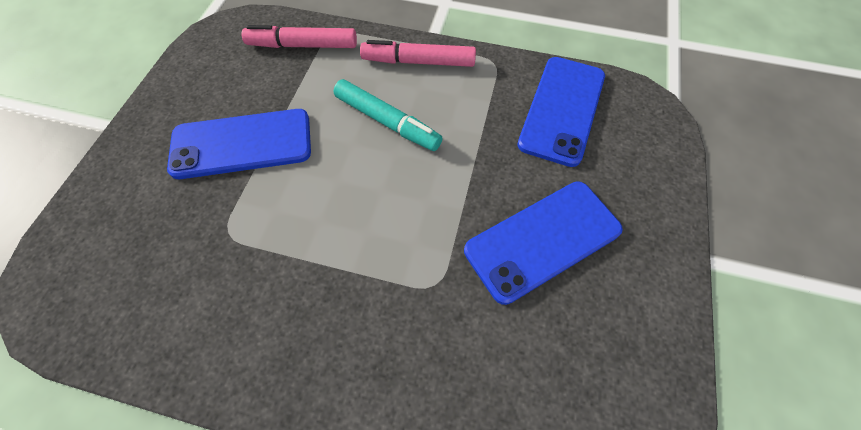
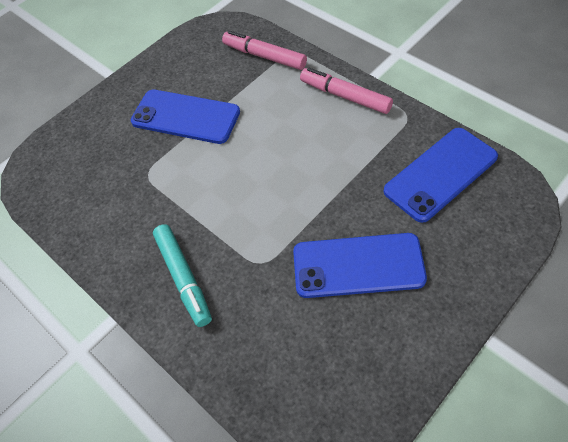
camera: 35 degrees right, 5 degrees down
turquoise marker [334,79,443,151] -> turquoise marker moved to [153,224,212,327]

